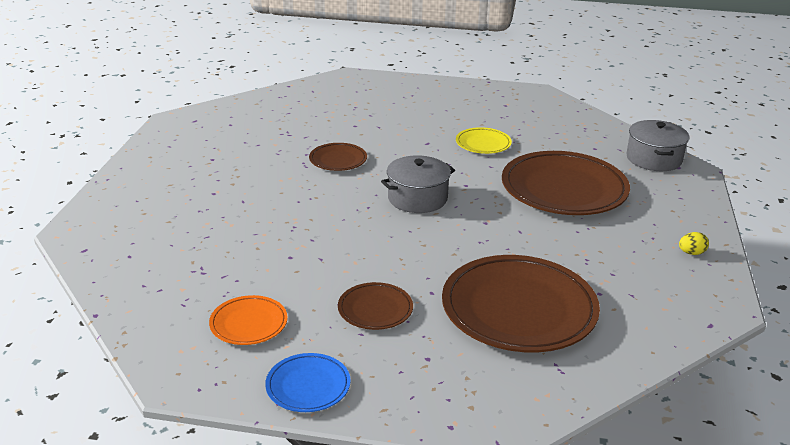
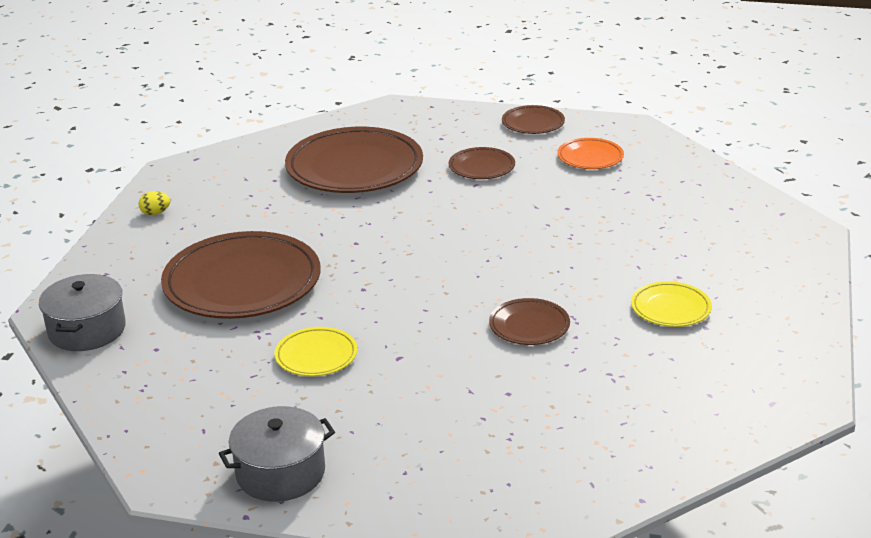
camera: 175 degrees left, 0 degrees up
blue plate [265,353,351,412] -> brown plate [502,105,565,134]
grey pot [381,155,455,213] -> grey pot moved to [219,406,335,502]
none -> yellow plate [631,281,712,327]

